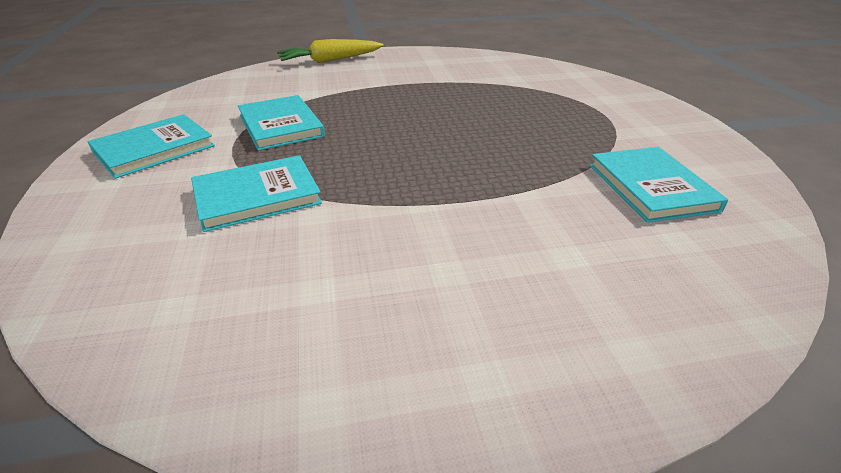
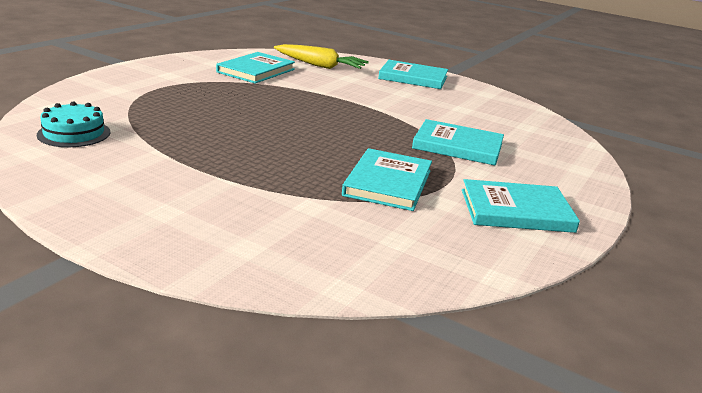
camera: 140 degrees left, 10 degrees down
yellow carrot [277,39,384,63] -> yellow carrot moved to [274,44,369,69]
none -> turquoise cake [37,101,110,147]
none -> turquoise book [378,60,448,89]

